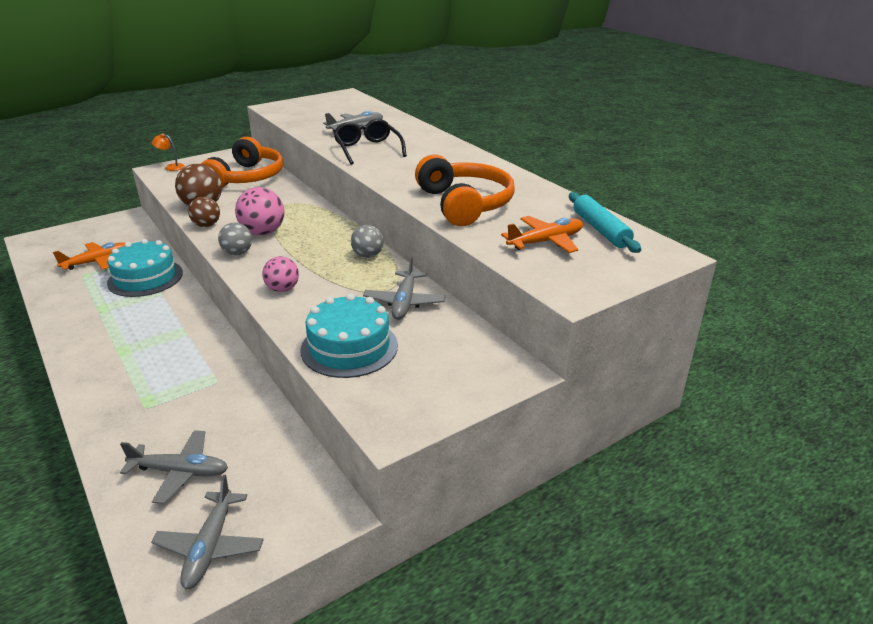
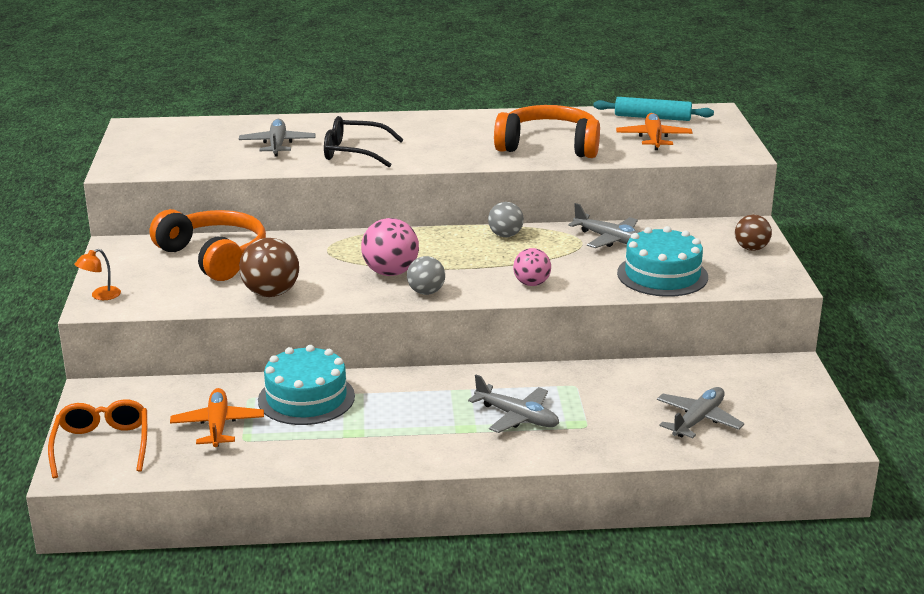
camera: 60 degrees left, 5 degrees down
grey plane [151,475,264,589] -> grey plane moved to [468,374,559,433]
brown ball [188,197,220,227] -> brown ball moved to [735,214,772,251]
none -> orange glasses [48,399,147,478]

